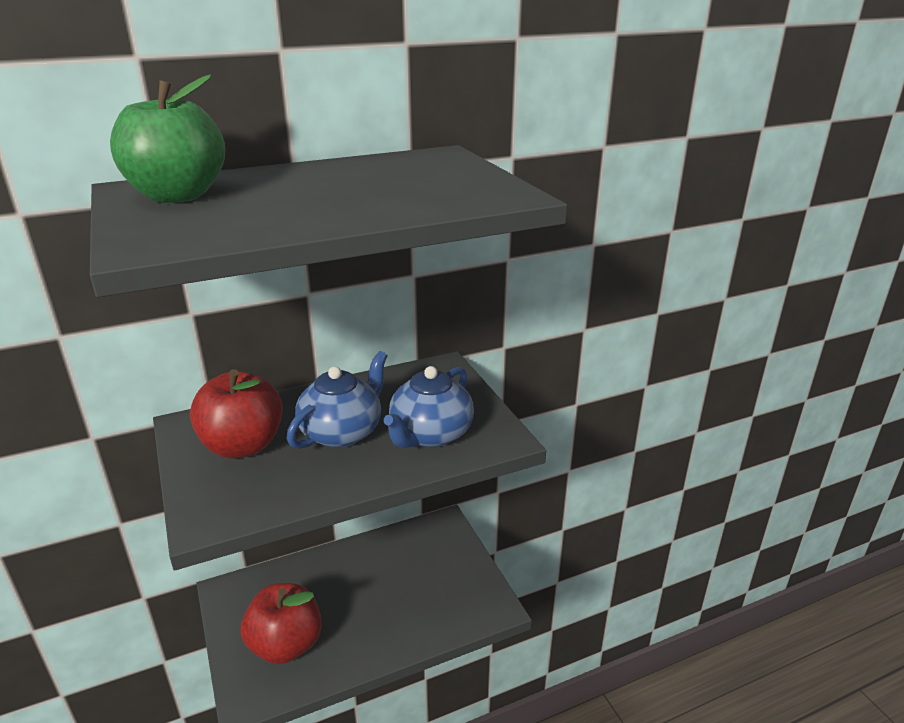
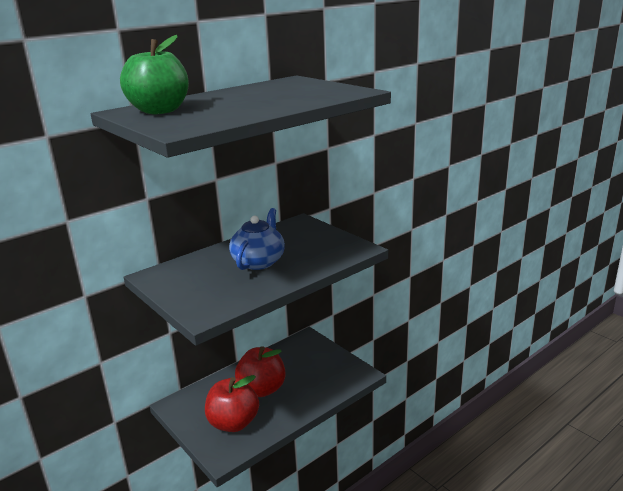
camera: 15 degrees left, 5 degrees down
red apple [190,369,283,459] -> red apple moved to [235,346,286,397]
blue teapot [384,366,474,448] -> none

